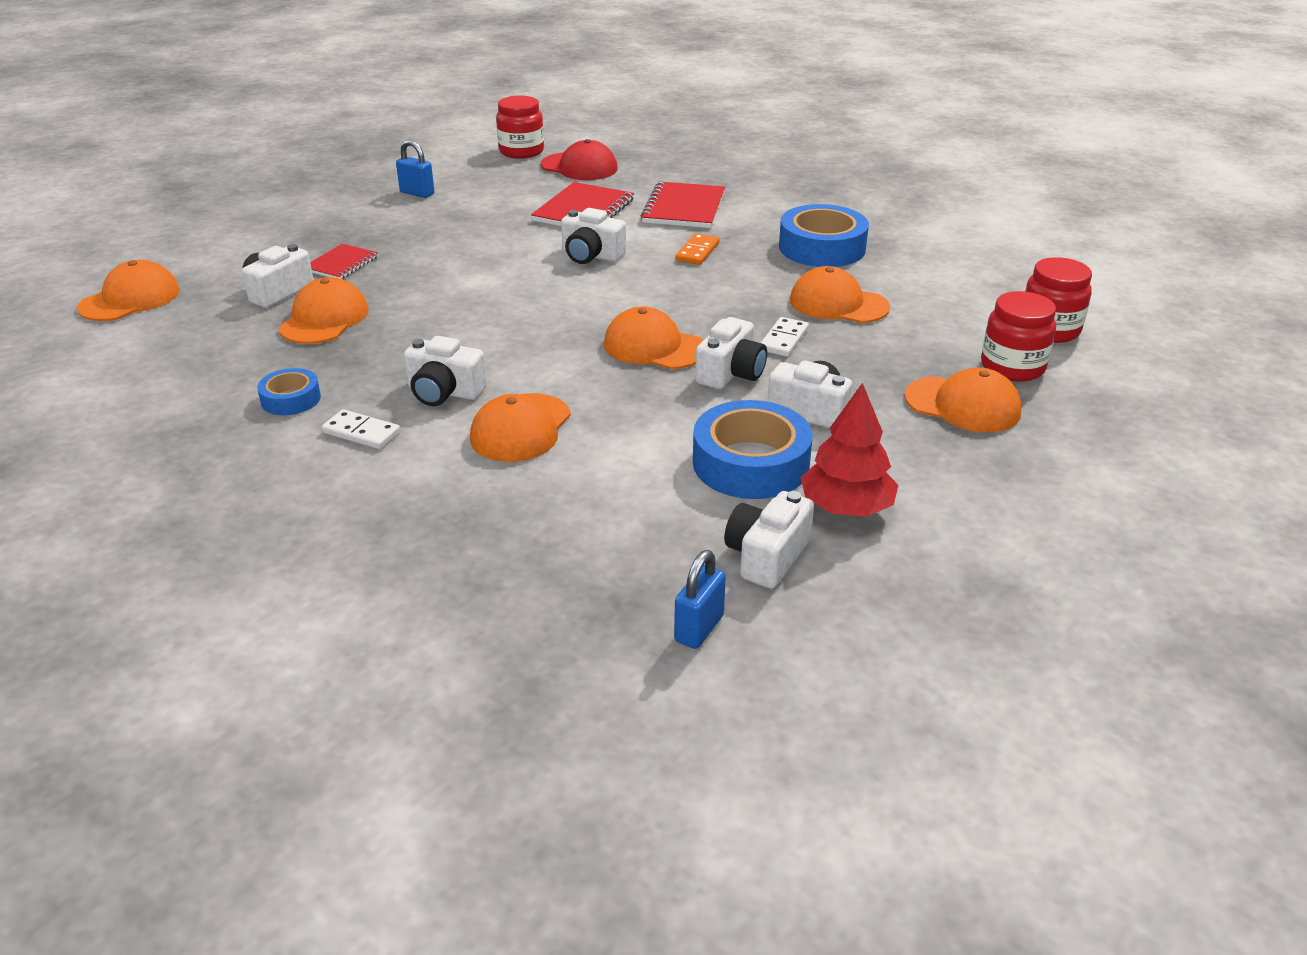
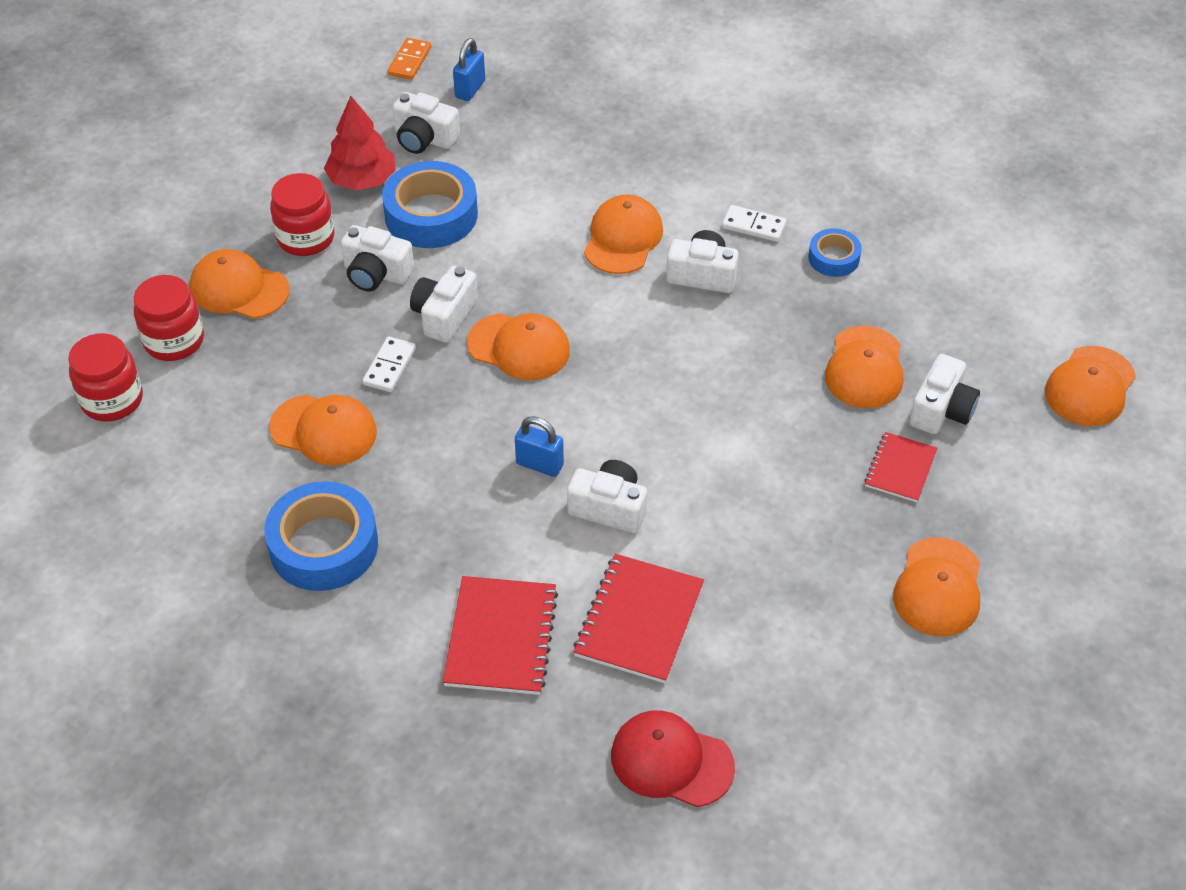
camera: 175 degrees right, 15 degrees up
blue padlock [396,140,435,198] -> blue padlock moved to [515,416,564,477]
red jar [496,95,544,159] -> red jar moved to [270,173,334,256]
orange domino [675,233,719,265] -> orange domino moved to [387,38,431,80]
white camera [724,491,814,589] -> white camera turned 90 degrees clockwise [392,92,460,154]
none -> orange cap [893,537,980,637]

